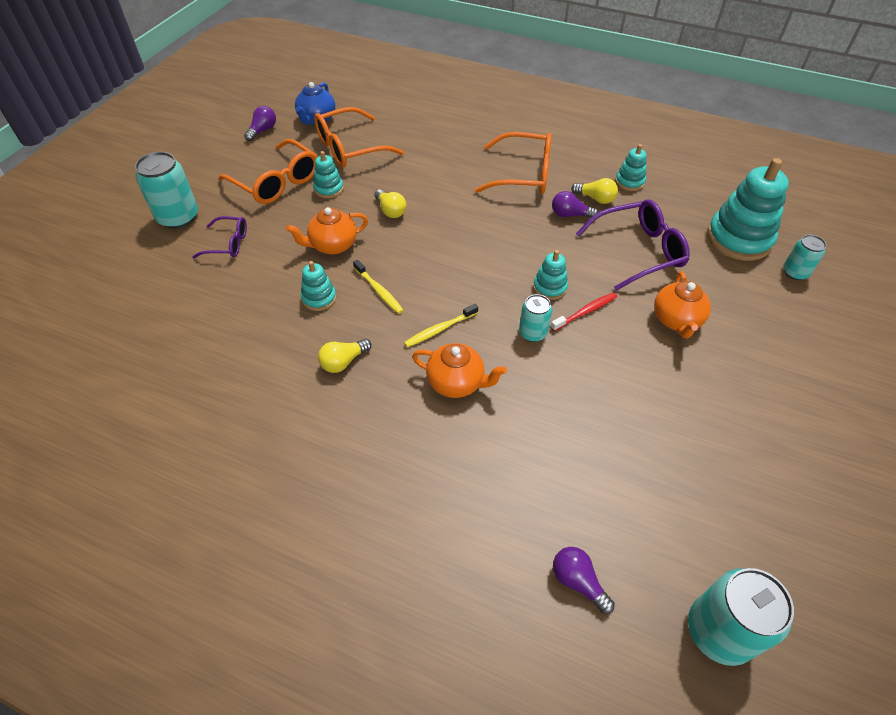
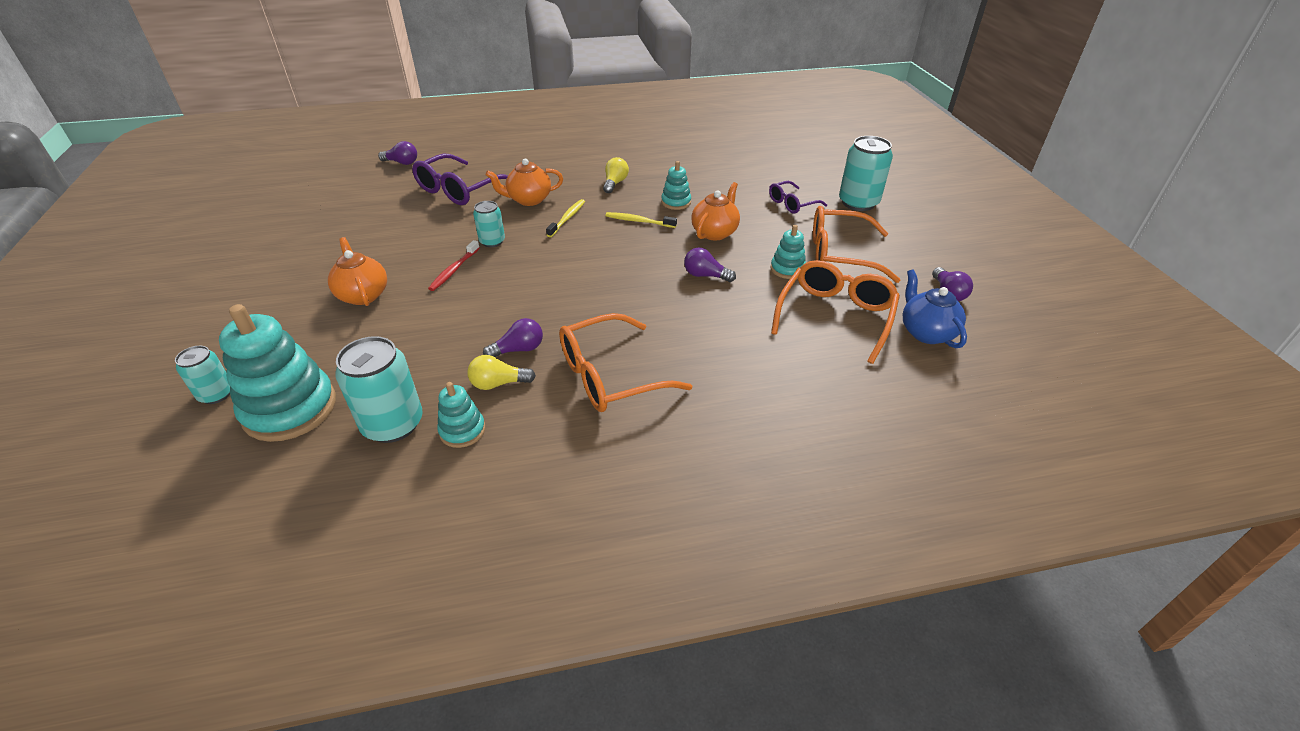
camera: 145 degrees right, 10 degrees down
yellow light bulb [374,189,406,218] -> purple light bulb [684,248,736,282]
turquoise stacking toy [533,250,568,300] -> none
purple glasses [576,199,690,291] -> purple glasses moved to [412,154,508,205]
turquoise can [688,568,794,666] -> turquoise can moved to [335,336,423,443]

